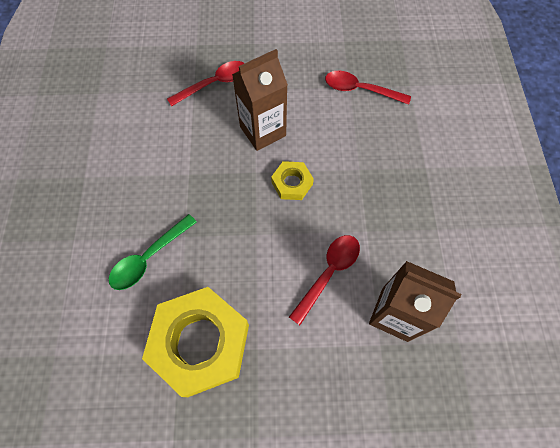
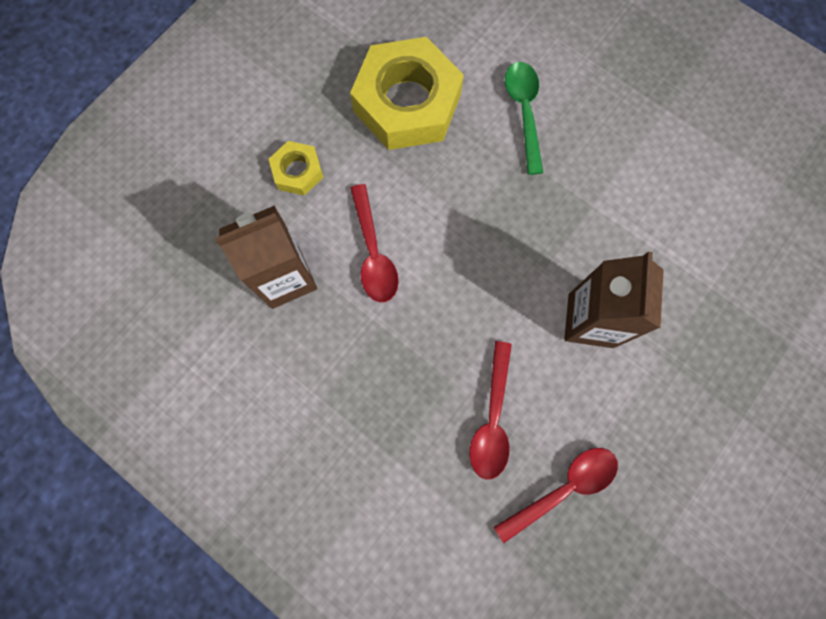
camera: 130 degrees right, 10 degrees up
red spoon [167,61,245,106] -> red spoon moved to [470,341,512,479]
yellow nut [271,161,314,200] -> yellow nut moved to [269,141,324,196]

